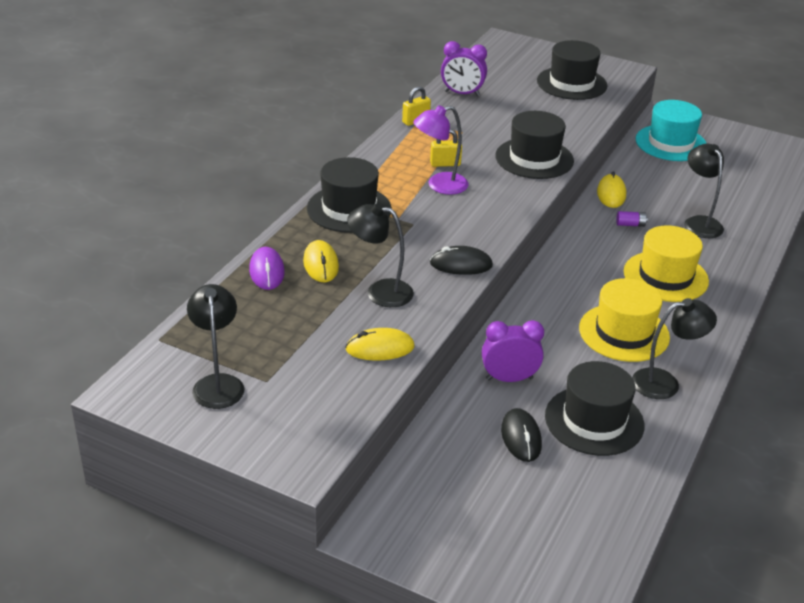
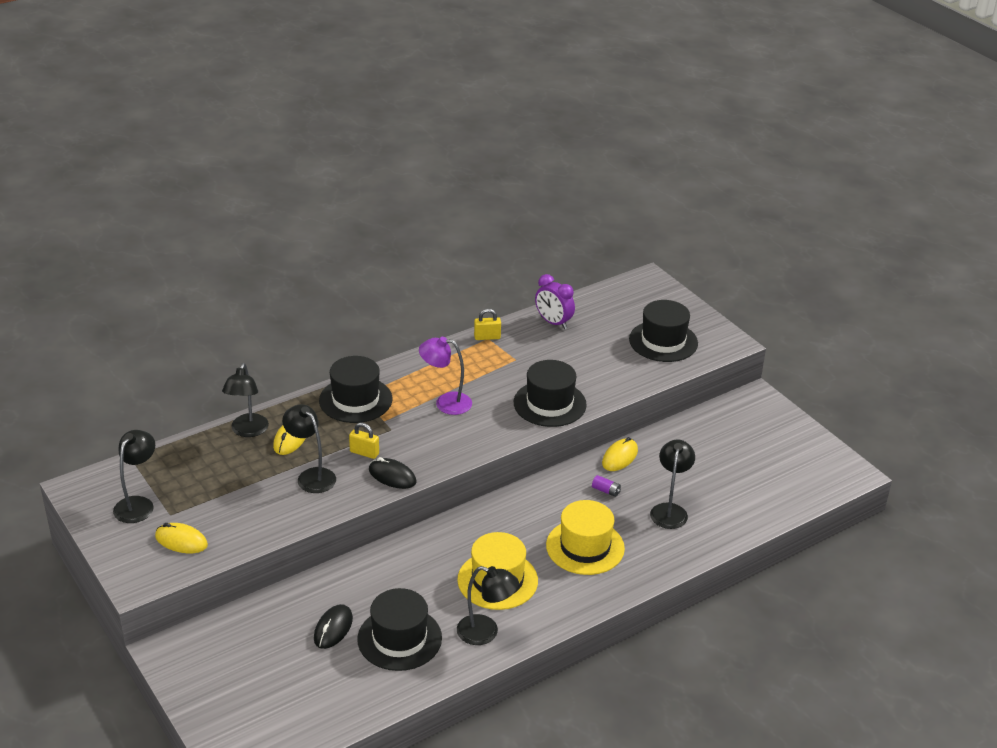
camera: 30 degrees right, 0 degrees up
purple mouse [249,247,285,290] -> black lamp [222,363,269,437]
yellow mouse [345,328,415,360] -> yellow mouse moved to [155,523,208,553]
yellow padlock [430,129,462,167] -> yellow padlock moved to [349,422,379,459]
purple clock [482,320,544,382] -> none
turquoise hat [635,100,707,161] -> none

